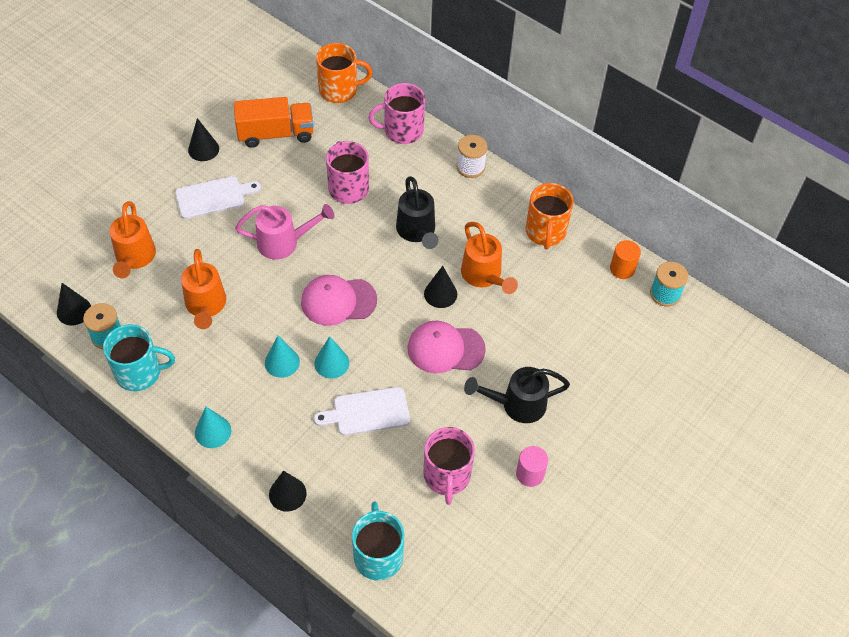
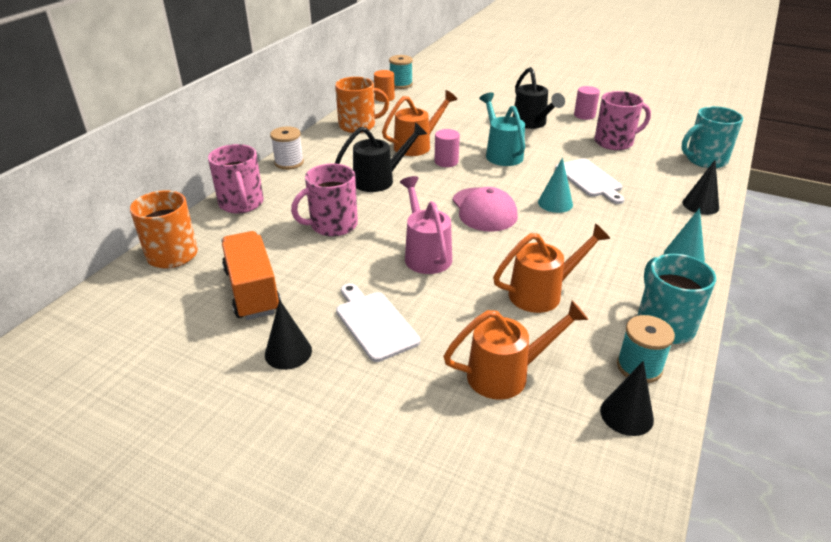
camera: 100 degrees left, 20 degrees down
turquoise cone [265,336,300,378] -> none
pink cap [407,321,486,373] -> turquoise watering can [479,92,525,166]
black cone [424,266,457,308] -> pink cylinder [435,129,460,167]

